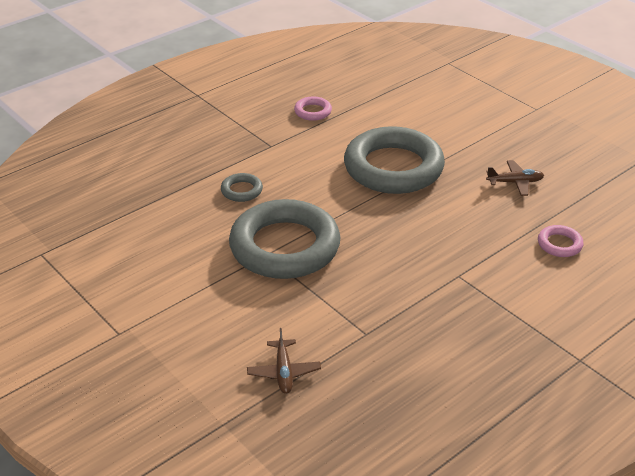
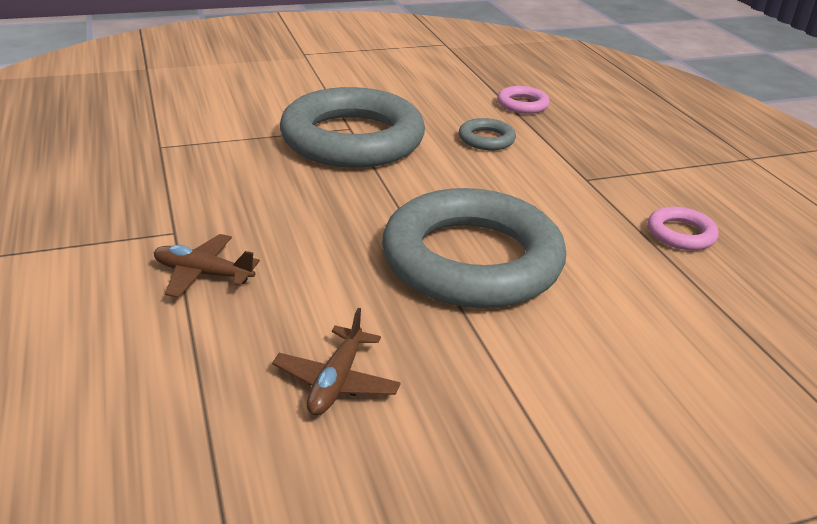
camera: 110 degrees right, 5 degrees down
brown plane [247,328,321,394] -> brown plane moved to [154,234,260,298]
pink ring [538,225,584,257] -> pink ring moved to [497,86,550,114]

